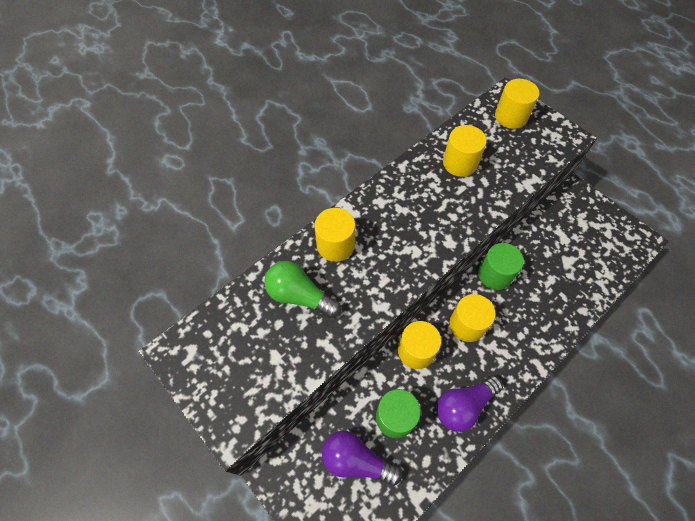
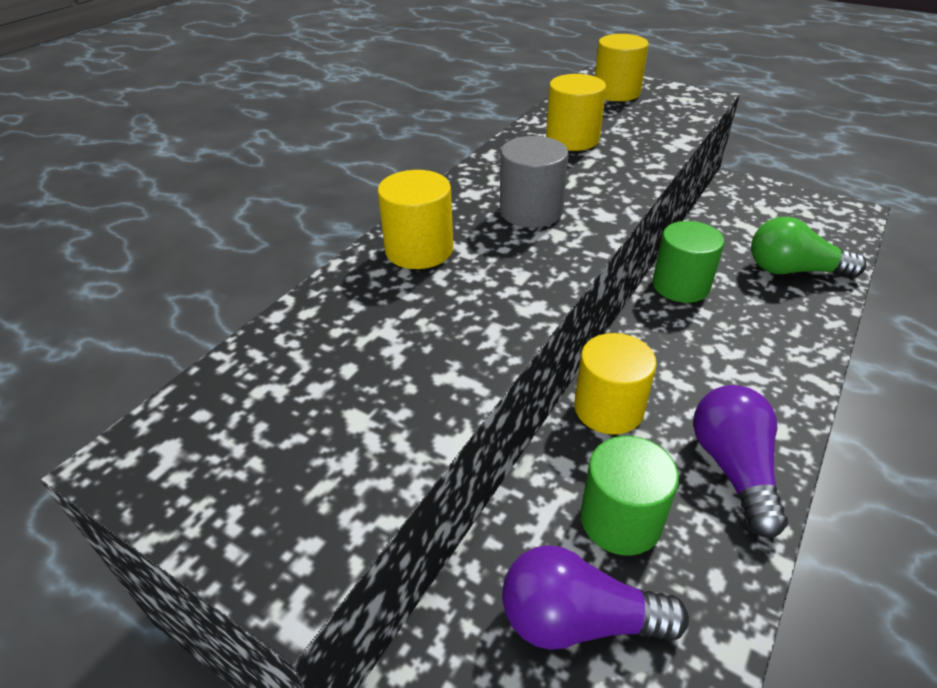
camera: 15 degrees left, 20 degrees down
green light bulb [264,261,341,318] -> green light bulb moved to [751,217,866,278]
purple light bulb [437,376,503,432] -> purple light bulb turned 135 degrees clockwise [693,385,788,538]
yellow cylinder [450,294,496,342] -> none
none -> grey cylinder [500,136,569,228]

